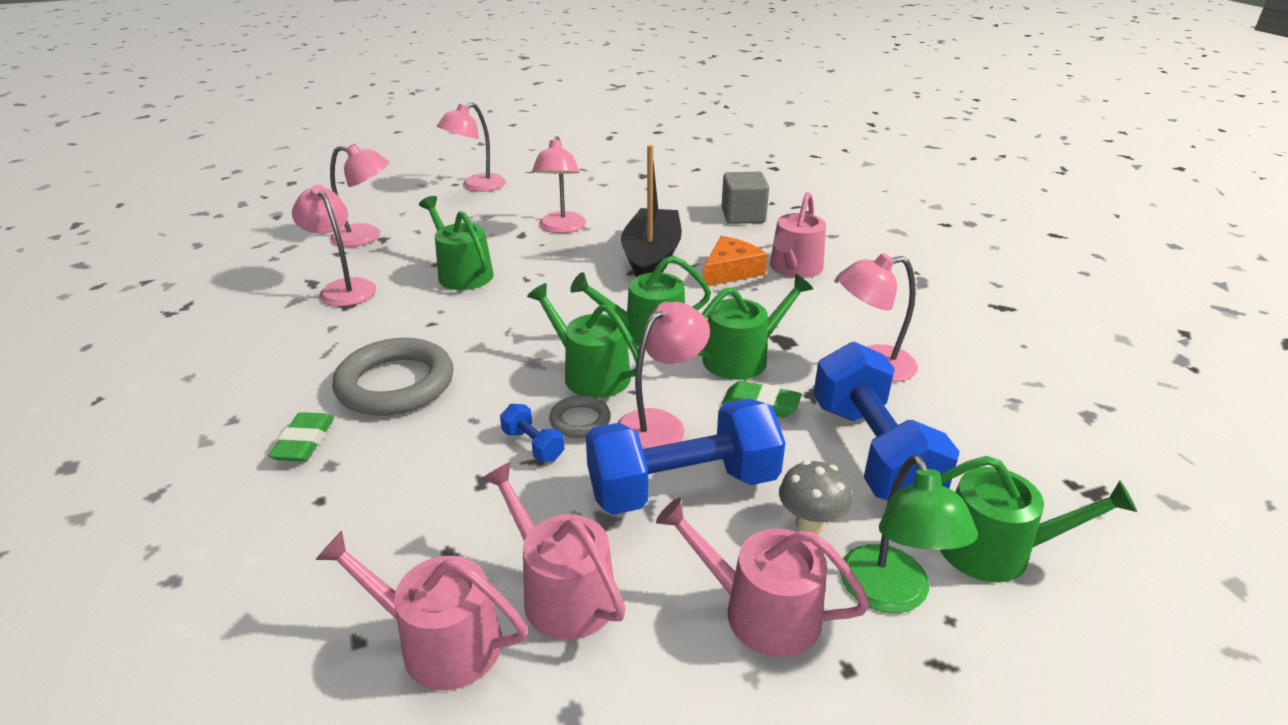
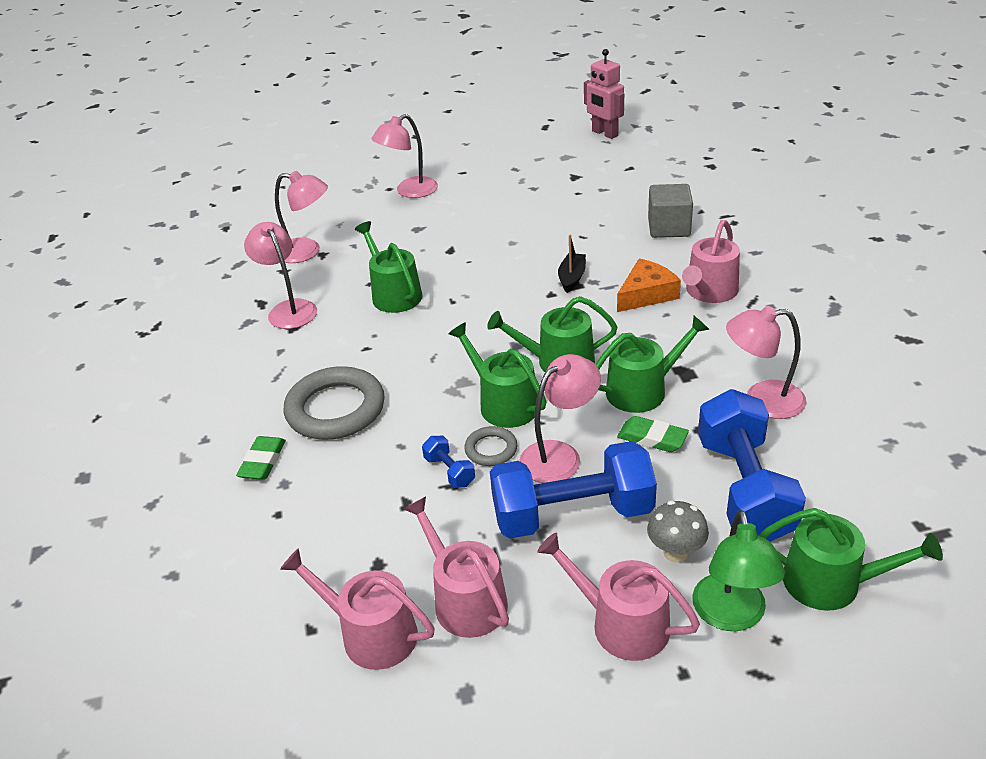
camera: 10 degrees right, 5 degrees up
pink lamp [532,136,586,233] -> none
black boat [621,145,682,277] -> black boat [558,235,586,293], size x0.47
none -> pink robot [584,49,624,139]

